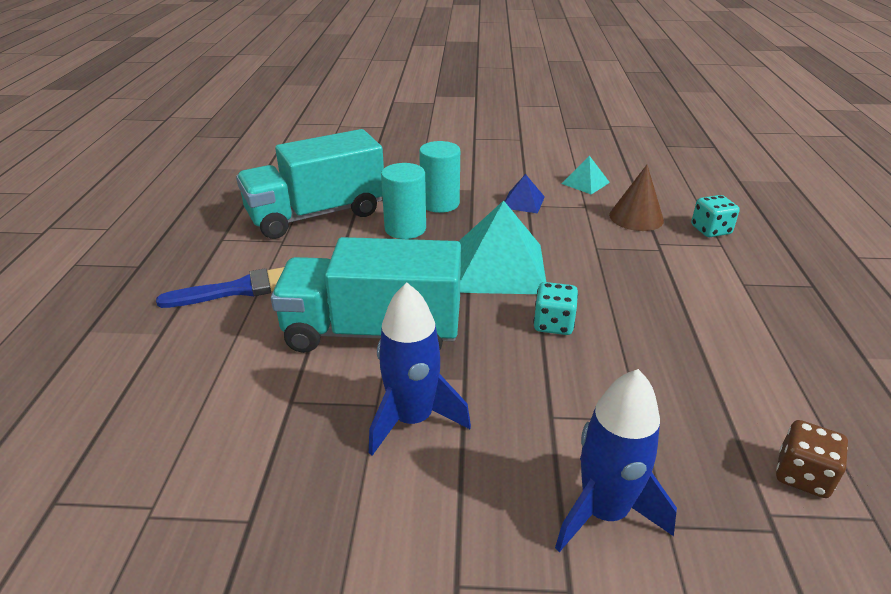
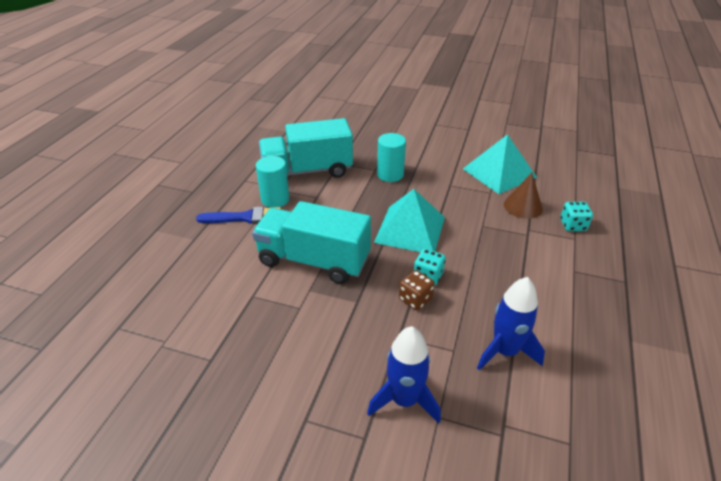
camera: 15 degrees right, 5 degrees up
blue rocket [369,282,471,456] -> blue rocket moved to [477,277,545,370]
turquoise cylinder [381,163,426,239] -> turquoise cylinder moved to [256,156,290,208]
blue pyramid [505,174,545,214] -> none
turquoise pyramid [561,156,610,194] -> turquoise pyramid [463,134,537,194], size x2.06
brown dice [776,420,848,498] -> brown dice moved to [399,270,435,310]

